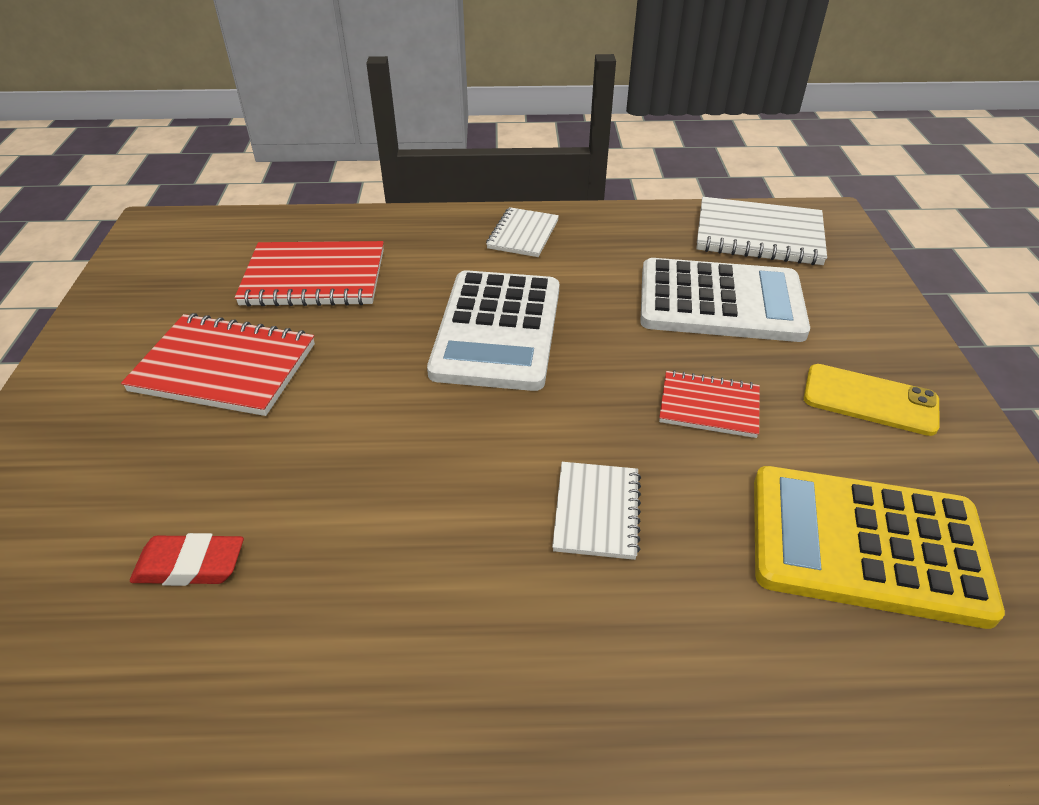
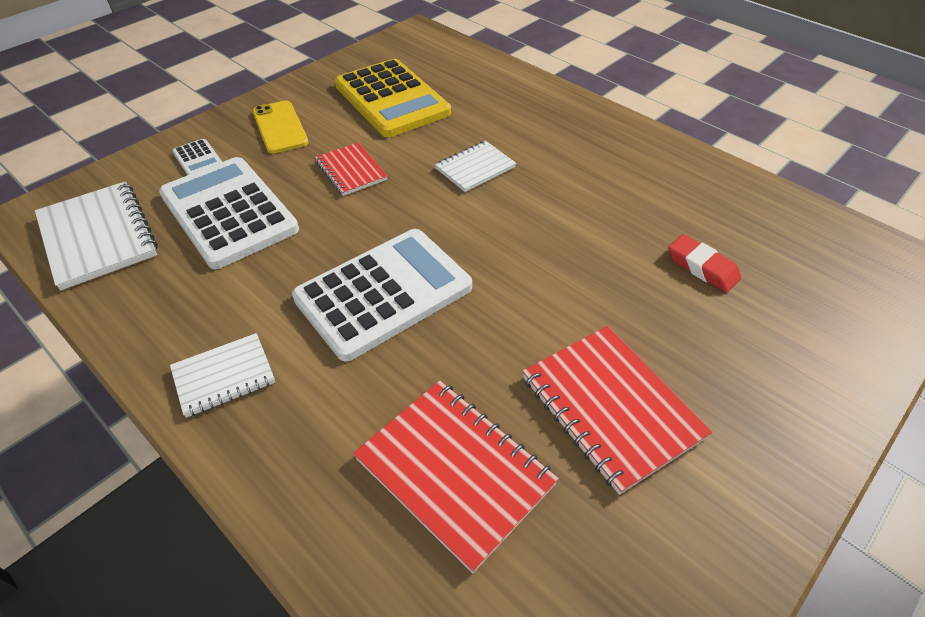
camera: 135 degrees left, 5 degrees up
none -> white calculator [172,139,222,175]

